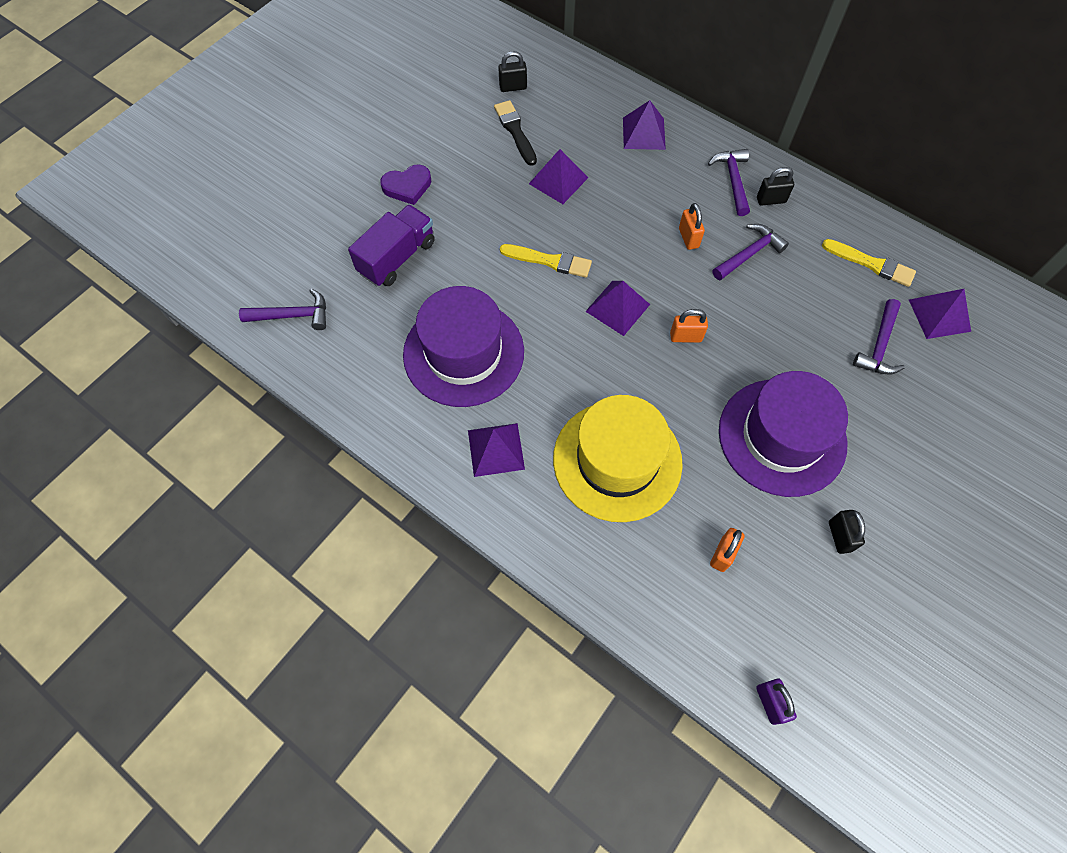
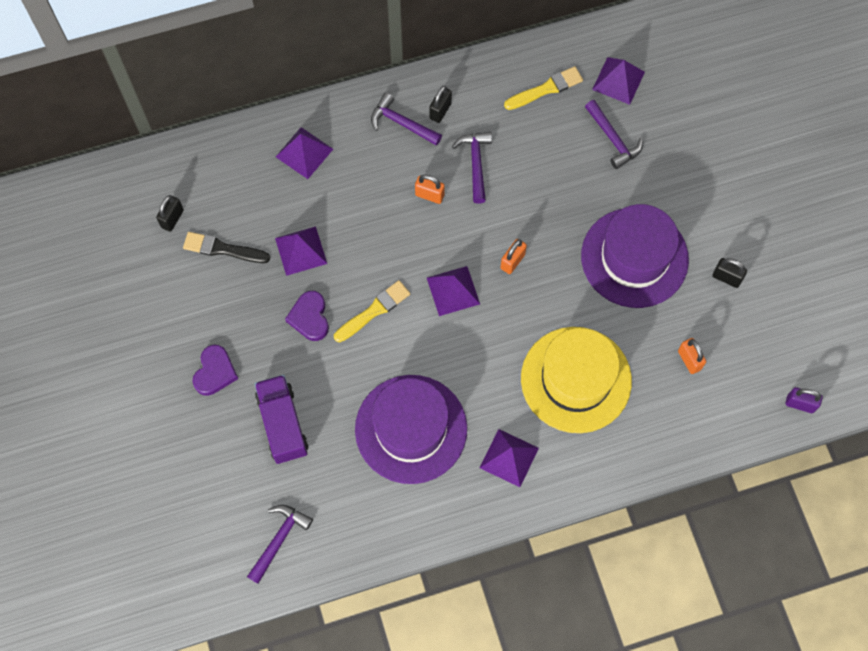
camera: 55 degrees left, 5 degrees up
none -> purple heart [285,291,329,341]

